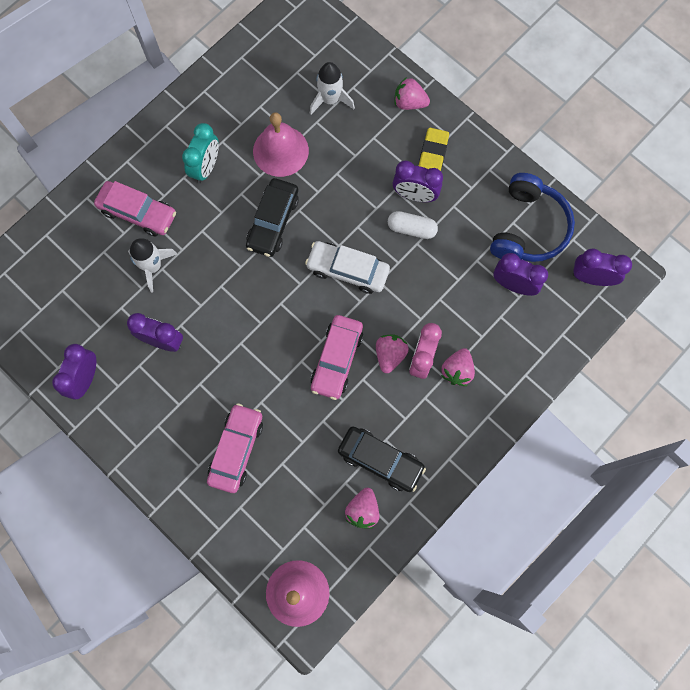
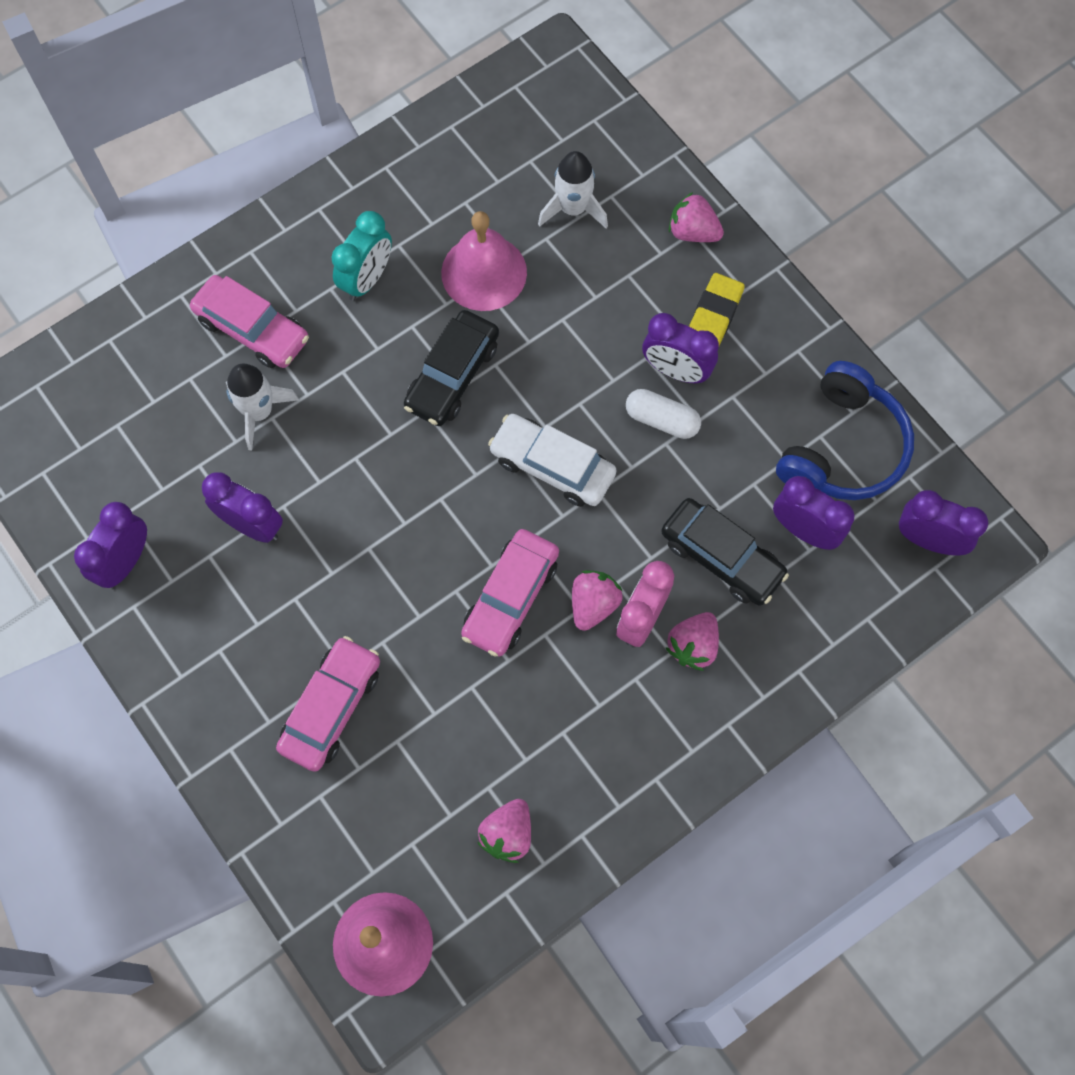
camera: 10 degrees right, 5 degrees down
black car [338,426,426,492] -> black car moved to [661,498,789,606]

